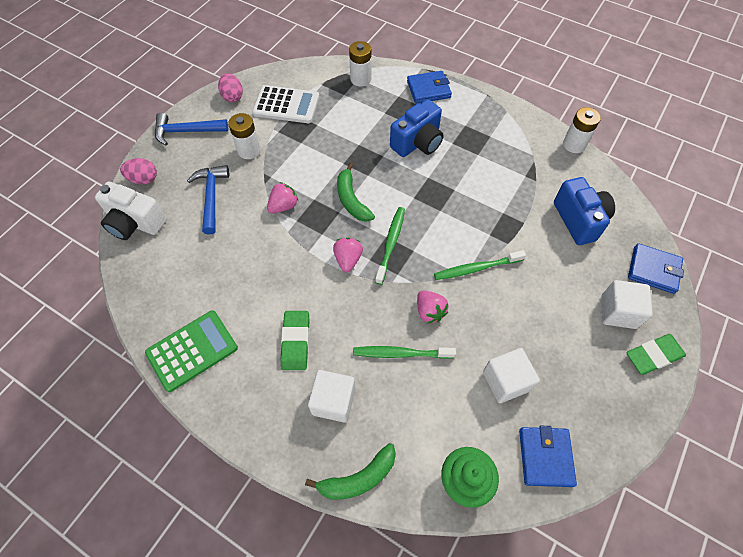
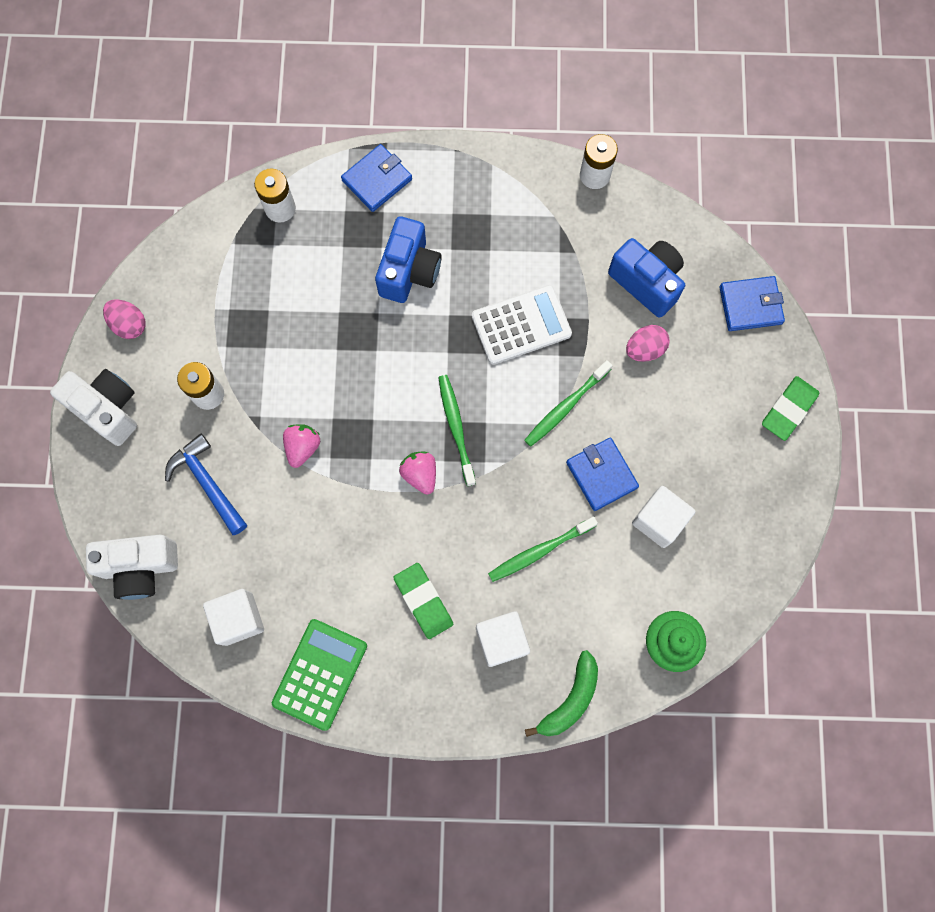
camera: 30 degrees left, 15 degrees up
pink egg [120,158,157,184] -> pink egg moved to [626,325,670,362]
blue hammer [155,113,228,146] -> white camera [50,369,137,446]
white calculator [252,85,319,123] -> white calculator moved to [472,285,572,365]
green banana [337,163,375,222] -> none
pink strawberry [417,290,448,323] -> none
blue wallet [519,426,577,487] -> blue wallet moved to [566,438,639,511]
white cube [601,280,653,329] -> white cube moved to [203,589,264,646]

